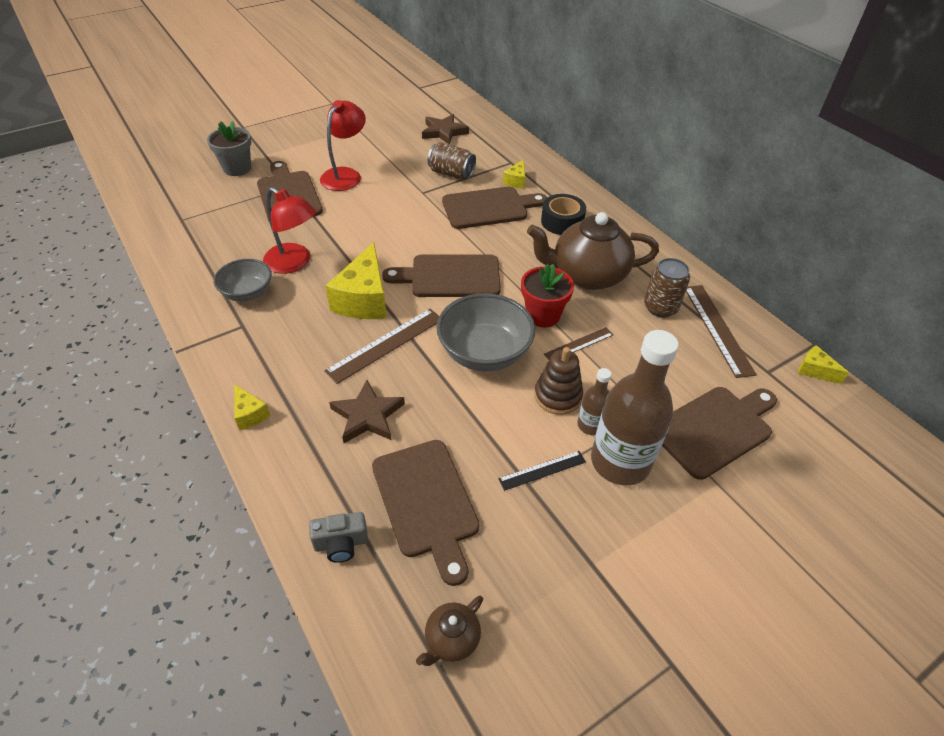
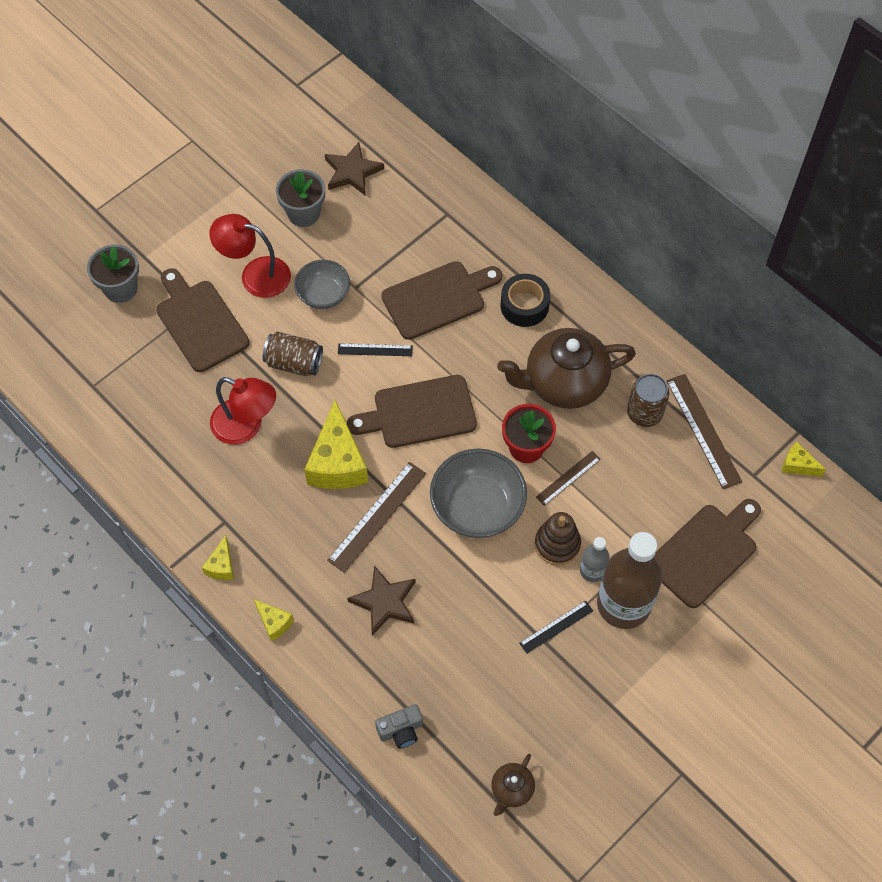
camera: 10 degrees left, 15 degrees up
grey bowl [214,259,272,302] -> grey bowl moved to [294,260,350,309]
red lamp [320,100,366,191] -> red lamp turned 90 degrees counterclockwise [209,214,291,298]
brown cutting board [372,440,480,586] -> none
brown can [428,142,476,180] -> brown can moved to [263,332,323,376]
yellow cheese [503,160,525,188] -> yellow cheese moved to [202,535,234,580]
brown bottle [577,368,611,435] -> grey bottle [580,537,609,582]
none -> grey flower pot [276,169,325,227]
none -> black ruler [338,343,413,356]

